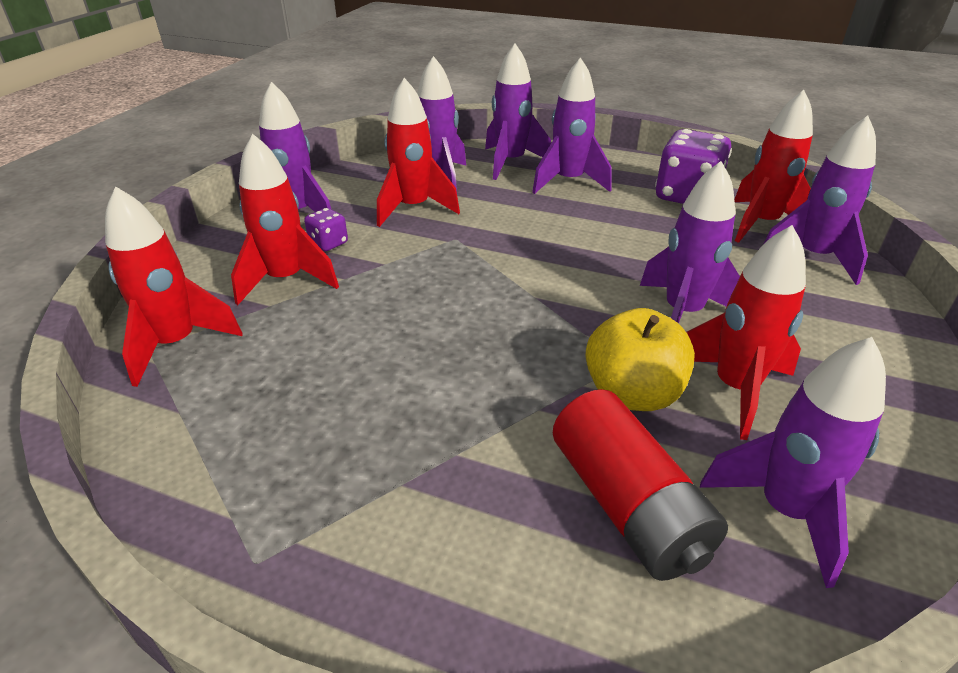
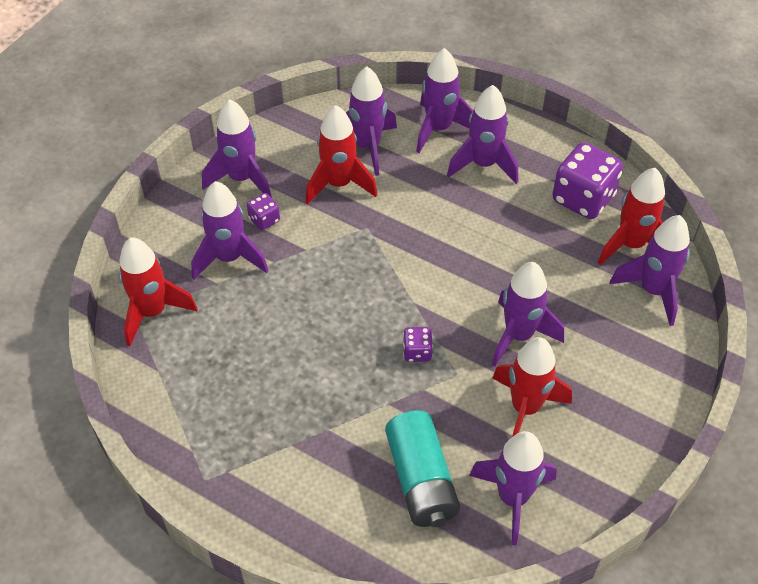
camera: 10 degrees right, 15 degrees up
red rocket [231,134,339,305] -> purple rocket [191,181,269,280]
red battery [553,389,728,581] -> turquoise battery [385,410,460,527]
yellow apple [585,308,695,411] -> none
none -> purple dice [403,327,433,362]

